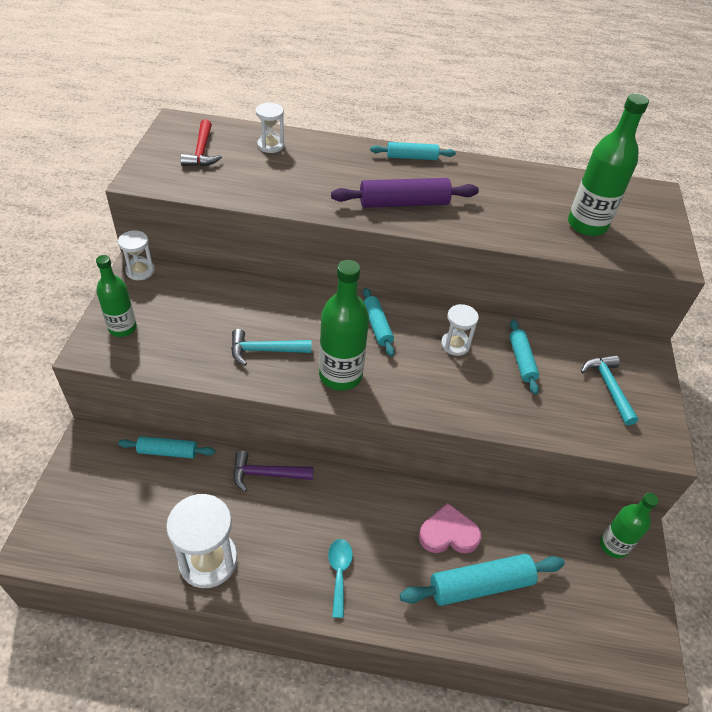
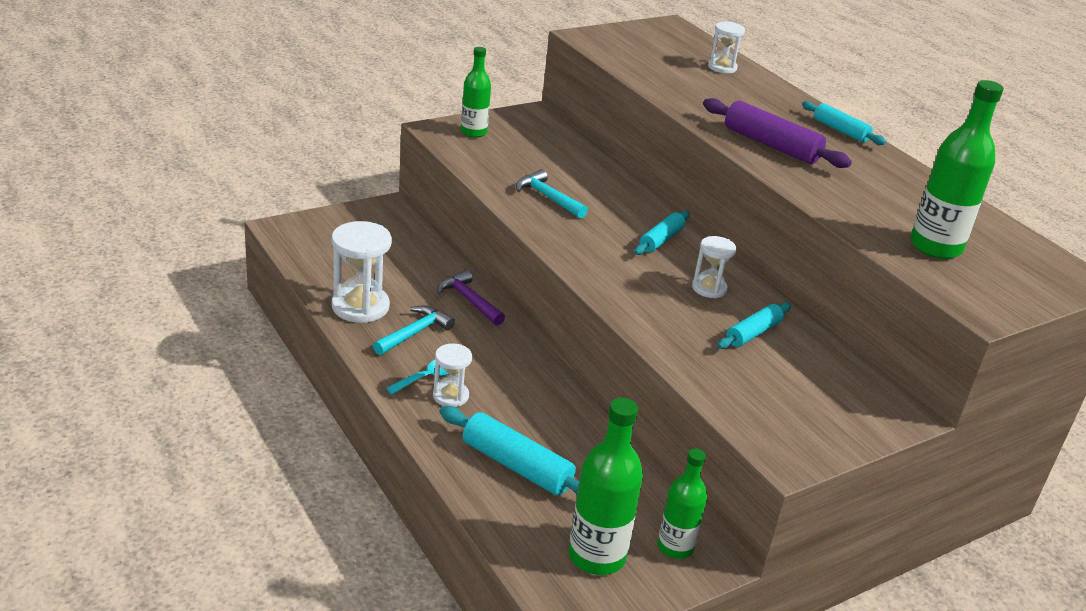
camera: 50 degrees right, 15 degrees down
white hourglass [118,231,155,280] -> white hourglass moved to [433,343,472,407]
turquoise rolling pin [118,436,215,458] -> none
red hammer [180,119,222,166] -> none
green bottle [319,260,369,391] -> green bottle moved to [569,398,643,575]
pink heart [419,503,481,554] -> none
turquoise hammer [581,355,638,425] -> turquoise hammer moved to [373,306,455,355]

